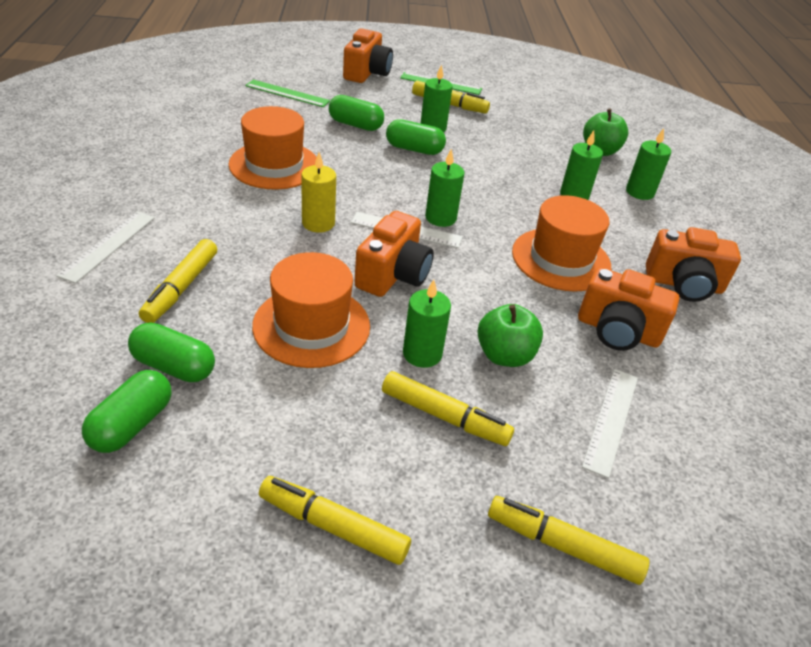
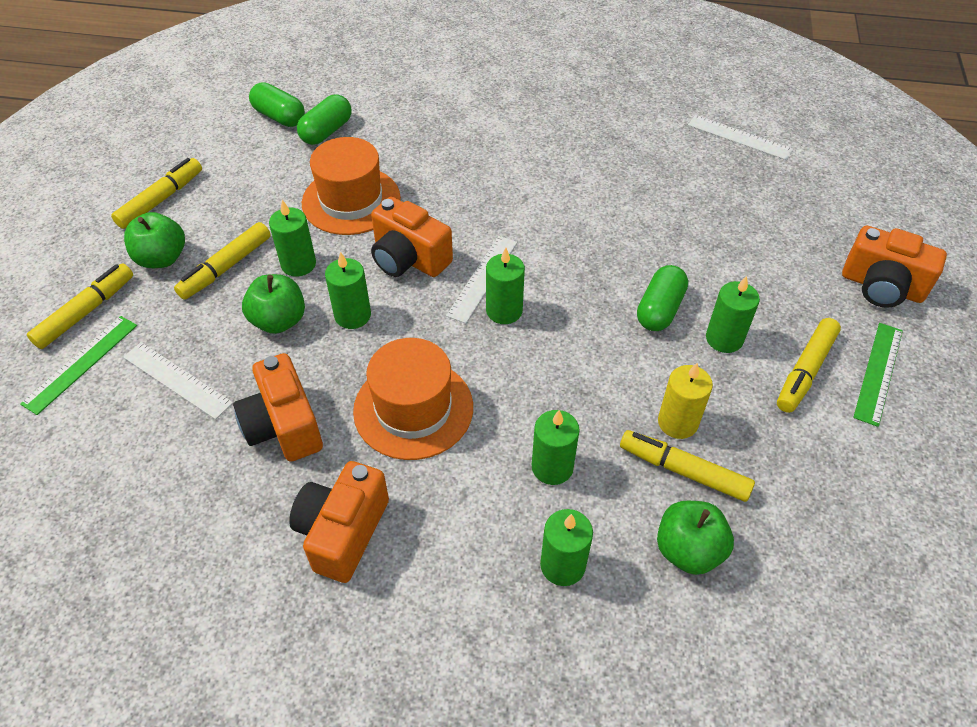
camera: 105 degrees right, 10 degrees up
white ruler [56,211,155,283] -> white ruler moved to [688,115,793,160]
yellow marker [139,239,217,323] -> yellow marker moved to [620,430,755,502]
orange hat [228,106,317,190] -> none
green ruler [245,80,330,107] -> green ruler moved to [20,316,137,415]
yellow candle [301,152,336,232] -> yellow candle moved to [658,363,713,439]
green capsule [329,95,384,131] -> none
orange camera [578,267,679,351] -> orange camera turned 60 degrees counterclockwise [233,353,323,462]
none -> green apple [124,212,185,268]
none -> green candle [325,252,371,329]

